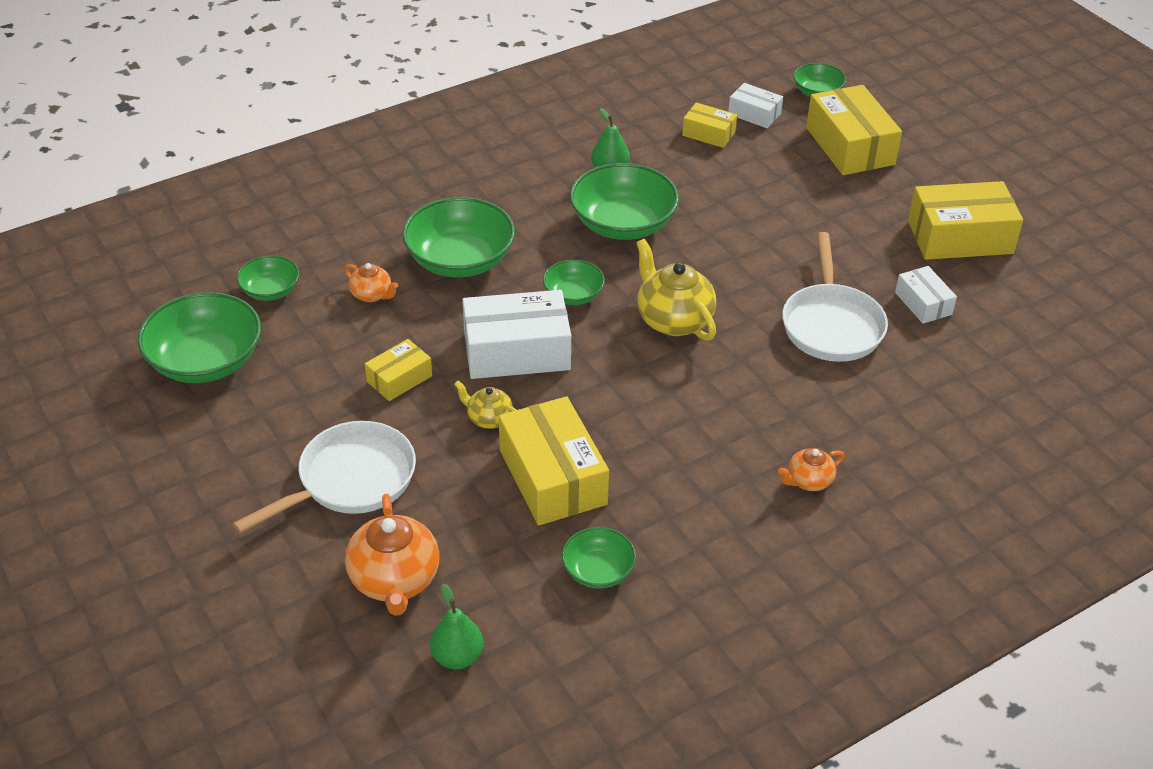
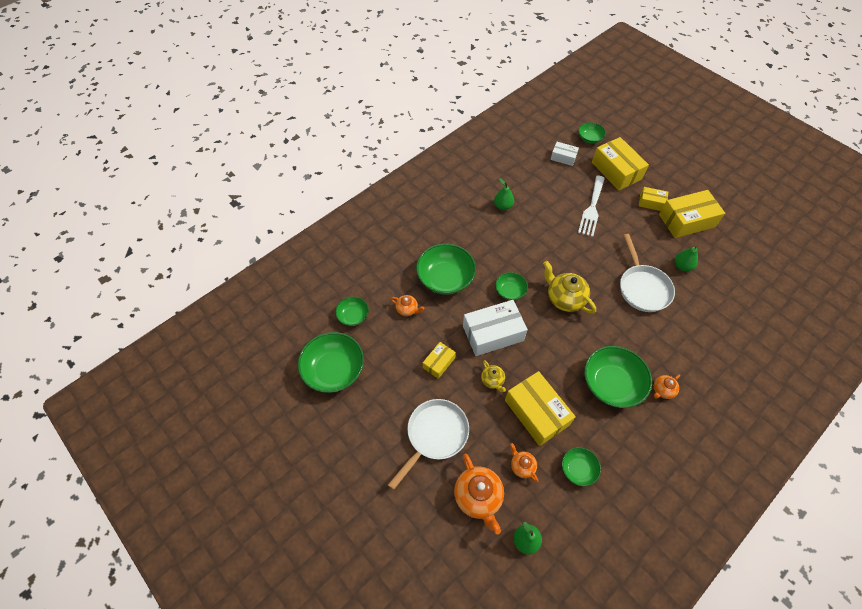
camera: 10 degrees left, 15 degrees up
yellow teapot [454,381,516,429] -> yellow teapot turned 135 degrees counterclockwise [481,360,506,392]
green bowl [570,163,679,240] -> green bowl moved to [584,346,652,408]
yellow box [682,102,737,148] -> yellow box moved to [639,187,668,211]
white box [895,266,957,324] -> green pear [675,246,698,271]
none -> orange teapot [510,443,538,482]
none -> white fork [578,176,605,237]

